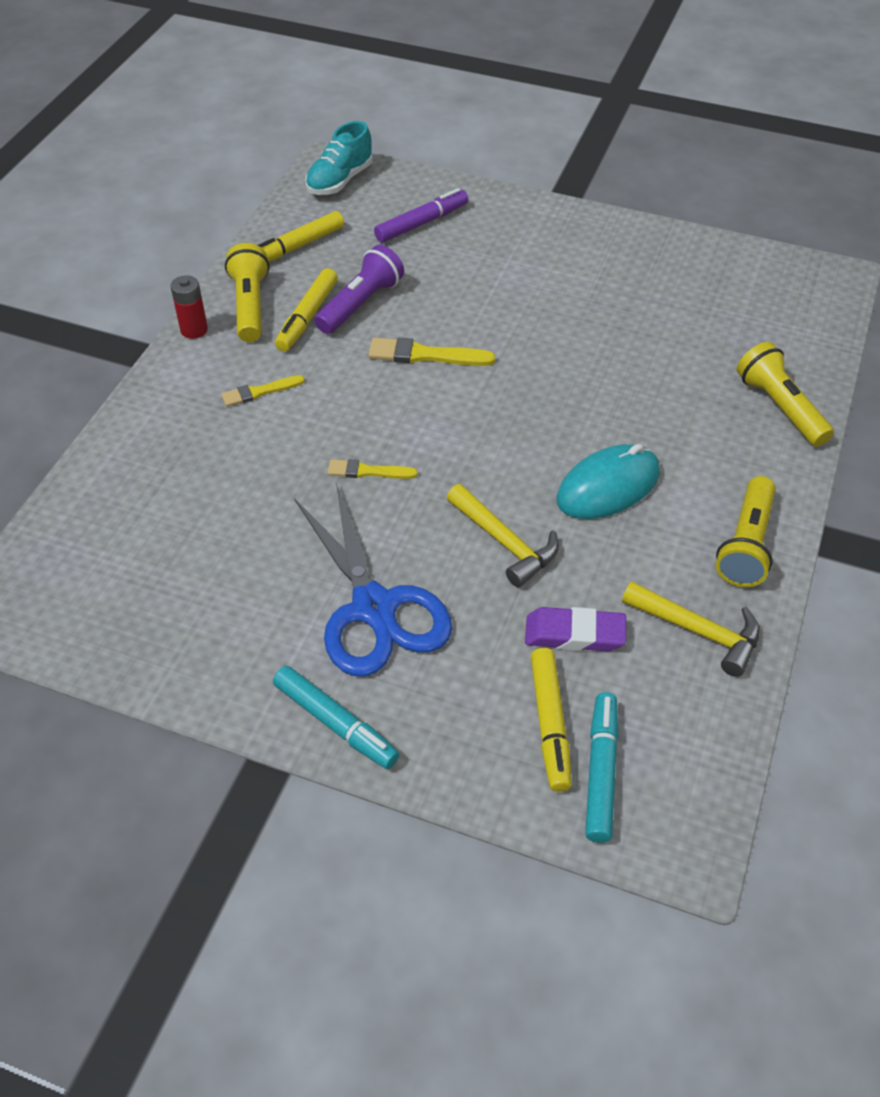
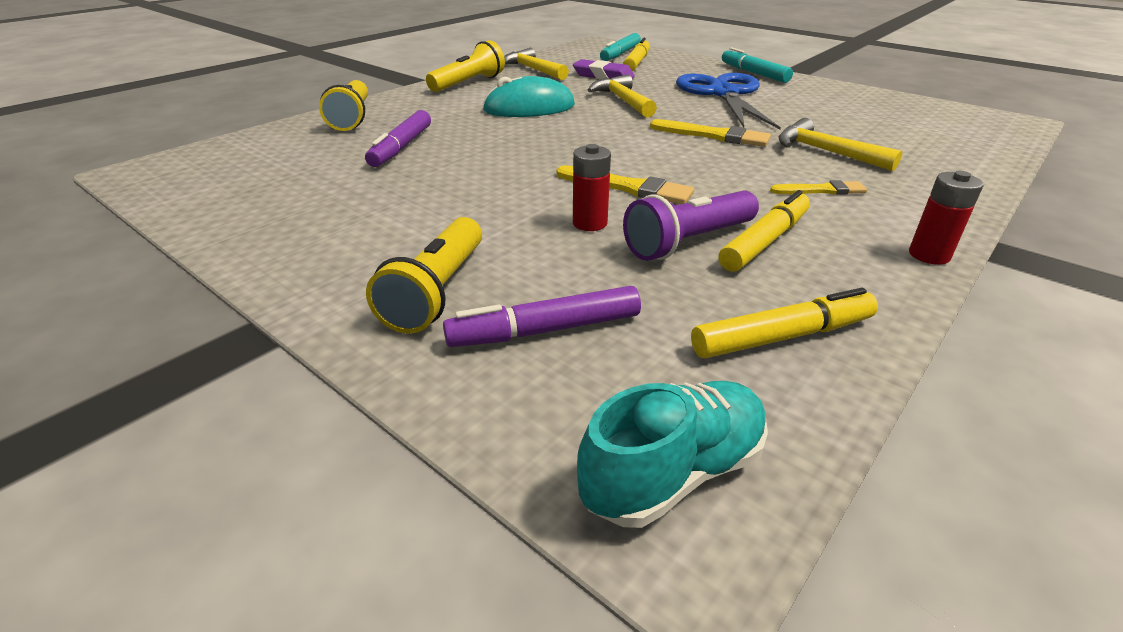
camera: 160 degrees left, 15 degrees down
yellow flashlight [225,243,270,342] -> yellow flashlight moved to [366,217,482,334]
yellow brush [328,459,418,479] -> yellow brush [650,119,771,147], size x1.54
none -> purple marker [365,110,431,167]
none -> red battery [573,144,611,231]
none -> yellow hammer [778,118,902,171]

